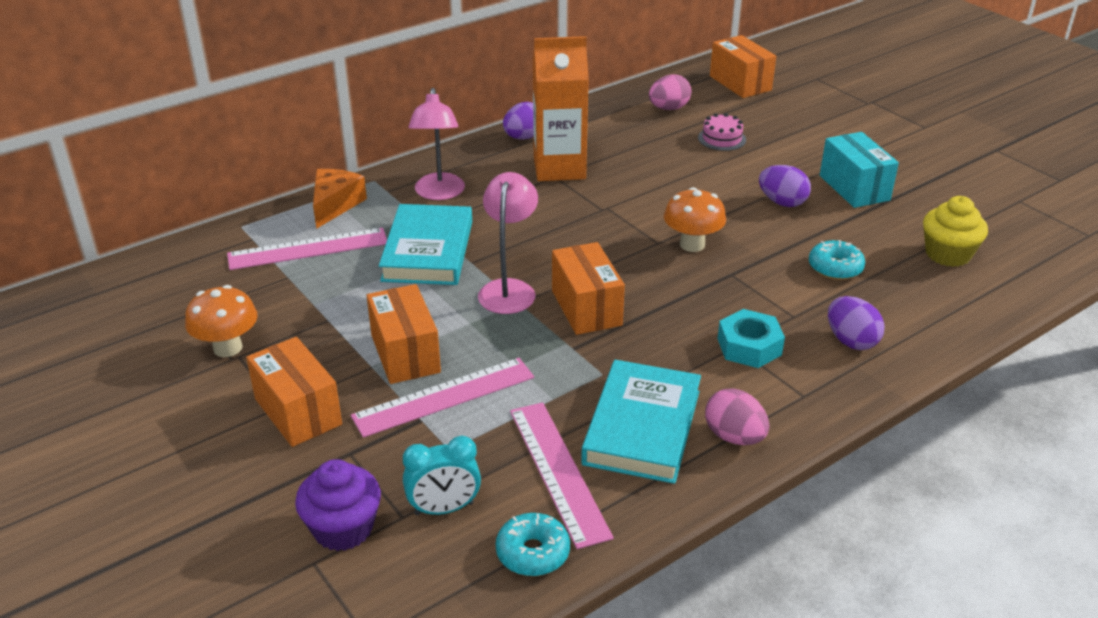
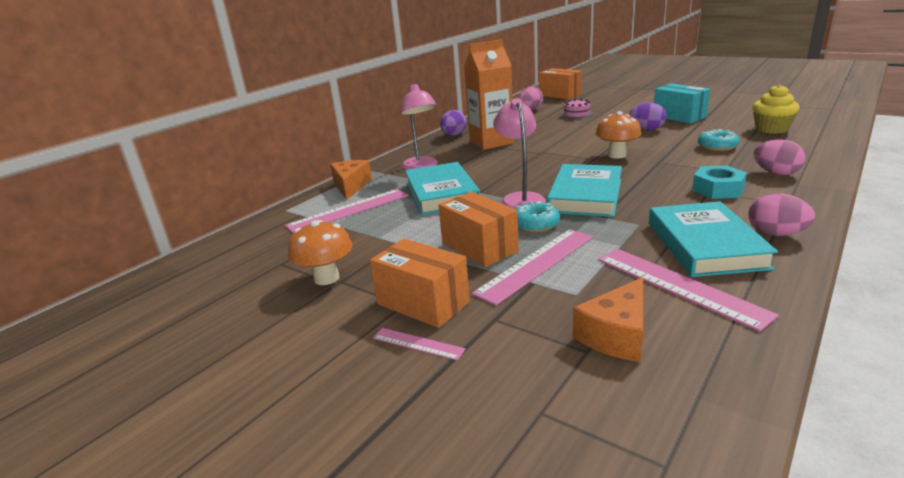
camera: 15 degrees left, 10 degrees down
purple cupcake [295,459,381,551] -> none
turquoise clock [403,436,481,515] -> orange cheese [573,277,643,362]
turquoise donut [496,513,570,576] -> turquoise donut moved to [515,201,560,233]
orange box [552,242,625,335] -> turquoise book [547,164,622,217]
purple egg [828,296,885,350] -> pink egg [754,139,806,175]
none -> pink ruler [373,328,465,361]

